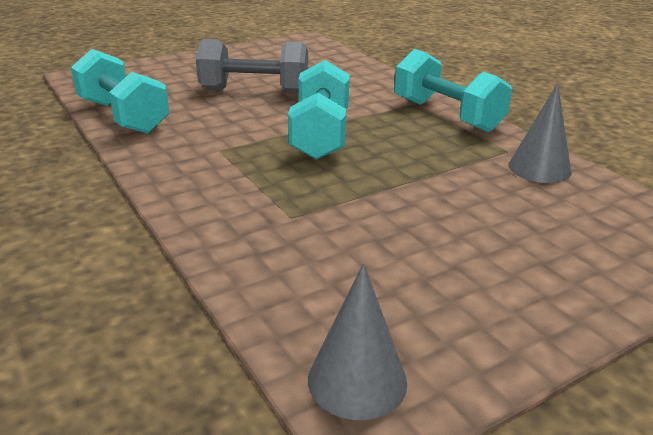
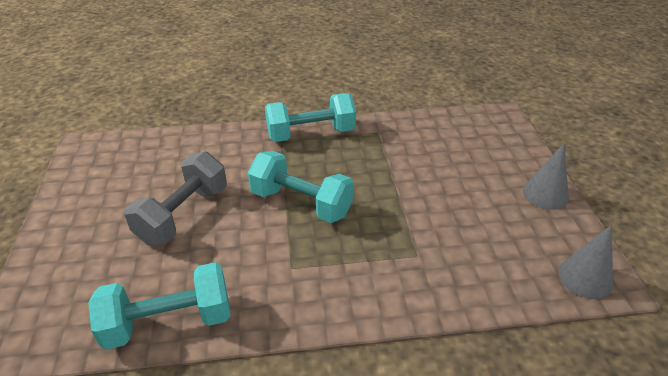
camera: 65 degrees left, 10 degrees up
grey cone [509,83,572,183] -> grey cone moved to [523,143,569,210]

